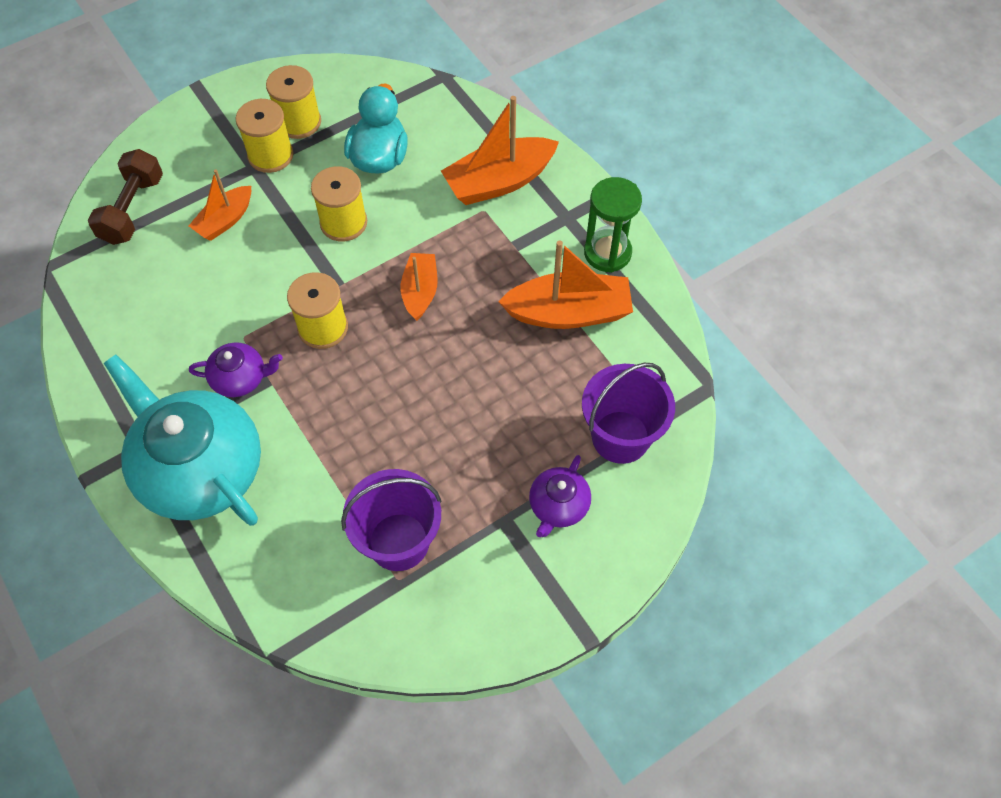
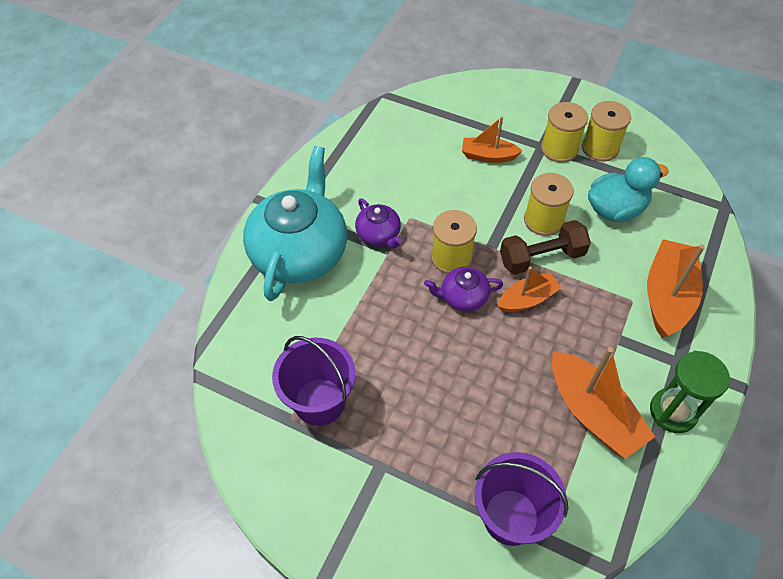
camera: 60 degrees right, 5 degrees down
brown dumbbell [88,149,163,245] -> brown dumbbell moved to [500,220,591,275]
orange boat [441,96,559,205] -> orange boat turned 75 degrees clockwise [647,239,705,338]
purple teapot [529,455,591,537] -> purple teapot moved to [424,267,503,311]

